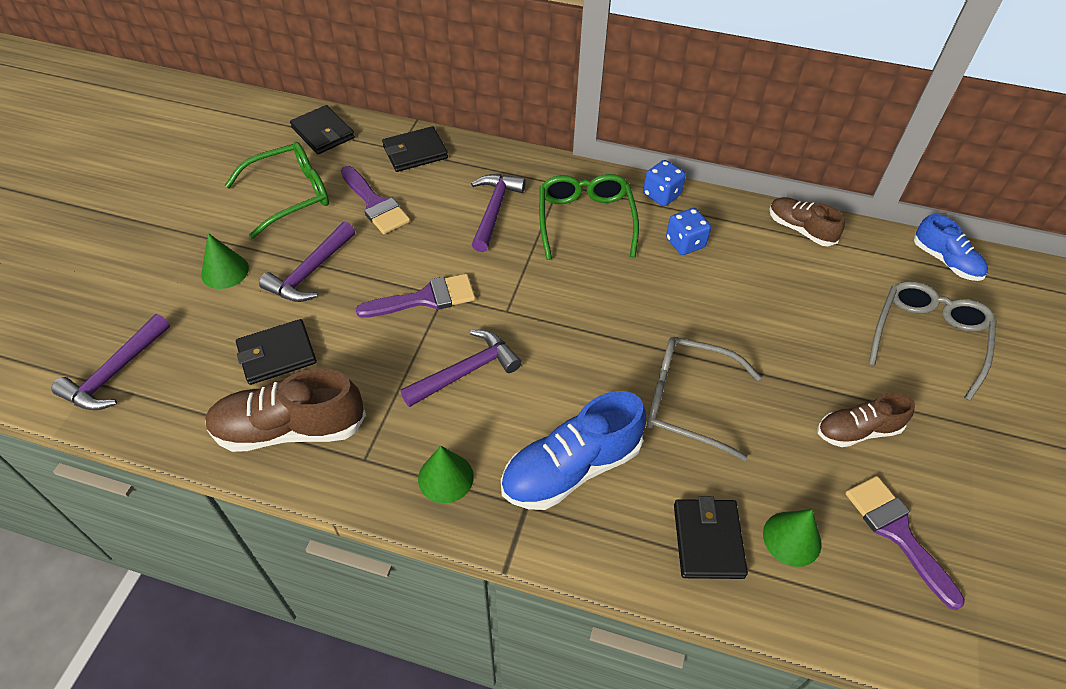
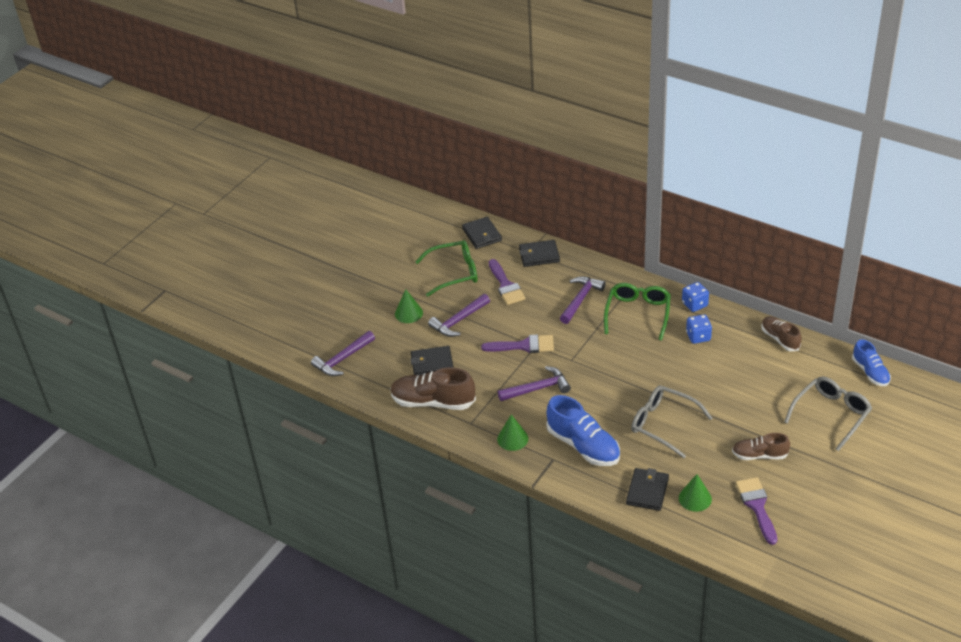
camera: 20 degrees right, 10 degrees down
blue shoe [501,391,646,510] -> blue shoe turned 120 degrees counterclockwise [546,395,620,466]

